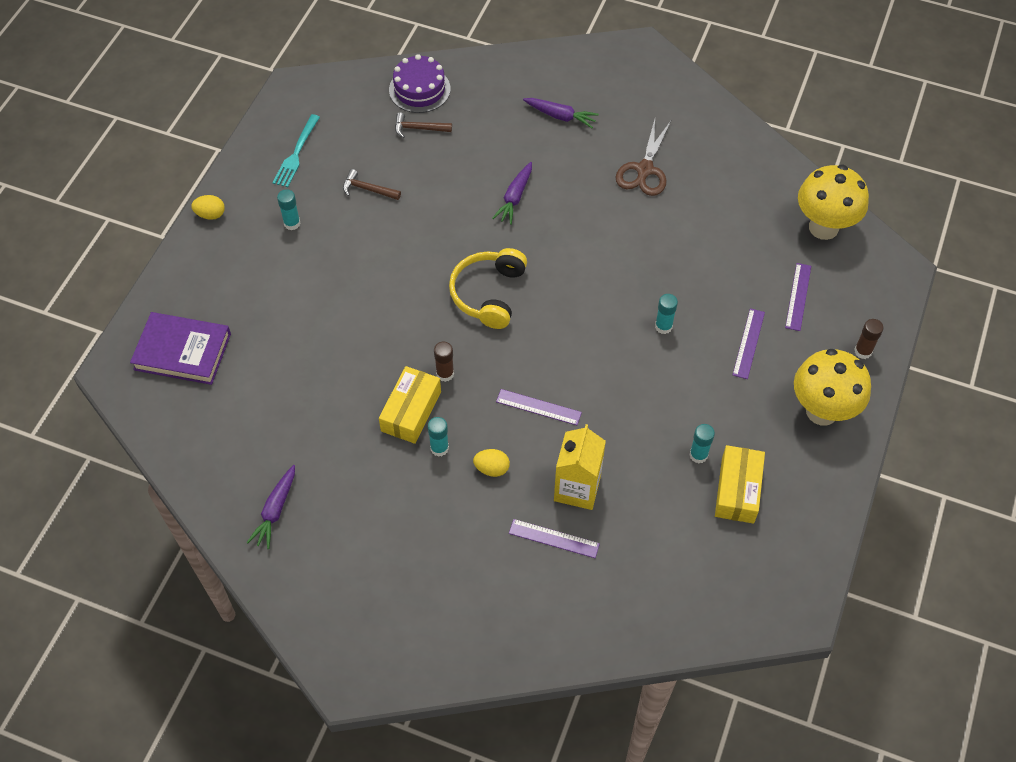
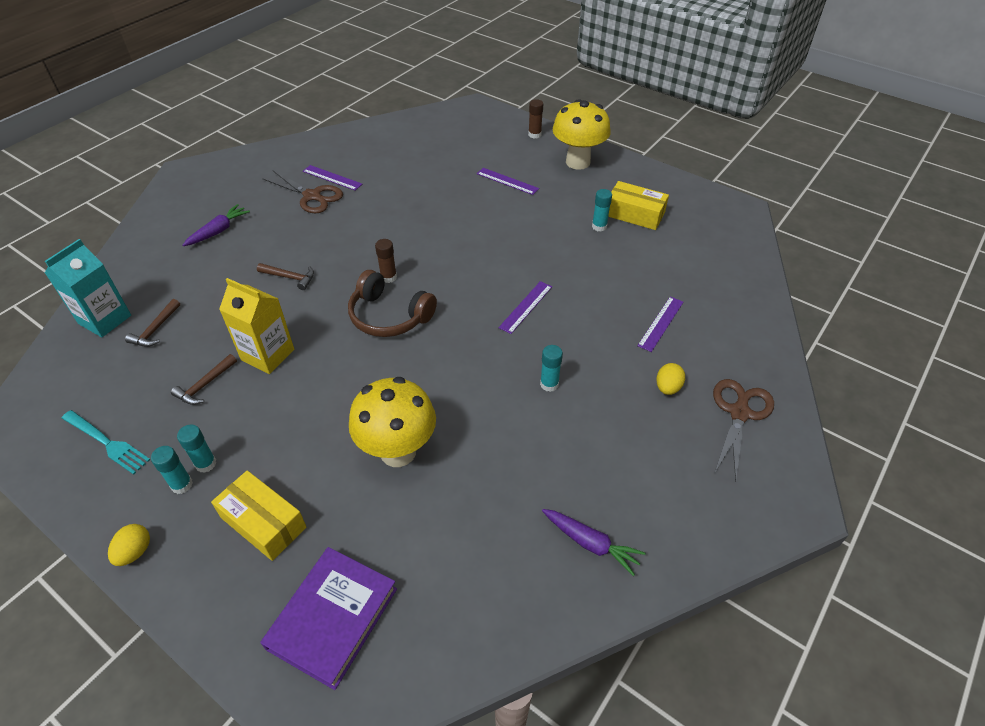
camera: 75 degrees left, 10 degrees down
yellow box [379,366,441,444] -> yellow box moved to [211,470,306,561]
purple cake [389,54,451,113] -> turquoise carton [45,239,131,337]
brown glue stick [434,342,454,382] -> brown glue stick moved to [375,239,397,283]
yellow headphones [449,248,527,329] -> brown headphones [348,270,437,337]
yellow egg [473,449,510,477] -> yellow egg moved to [656,363,685,395]
purple carrot [492,162,532,225] -> brown hammer [257,263,314,290]
yellow carton [554,424,606,510] -> yellow carton moved to [219,278,294,374]
turquoise glue stick [655,294,678,334] -> turquoise glue stick moved to [151,446,193,494]
purple ruler [785,263,811,331] -> purple ruler moved to [303,165,362,191]
yellow mushroom [798,165,869,240] -> yellow mushroom moved to [349,377,436,467]
none -> brown scissors [713,379,774,481]

